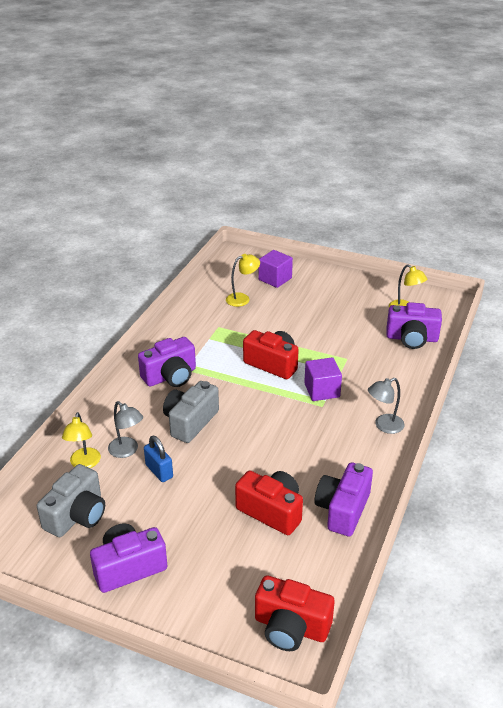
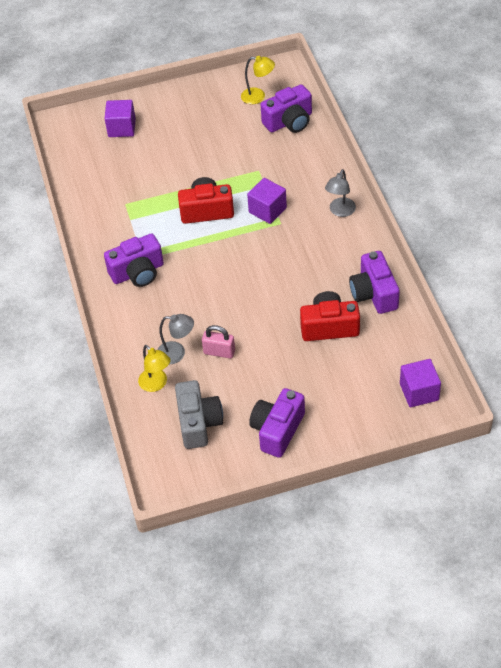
camera: 35 degrees left, 15 degrees up
purple camera [138,337,196,387] -> purple camera turned 45 degrees clockwise [104,233,164,287]
blue padlock [144,435,173,482] -> pink padlock [202,325,235,359]
grey camera [163,381,219,443] -> none
yellow lamp [226,254,260,307] -> none
red camera [255,575,335,651] -> purple cube [400,359,441,407]

